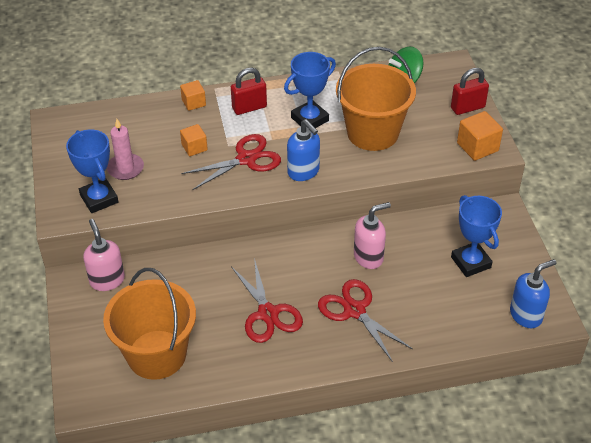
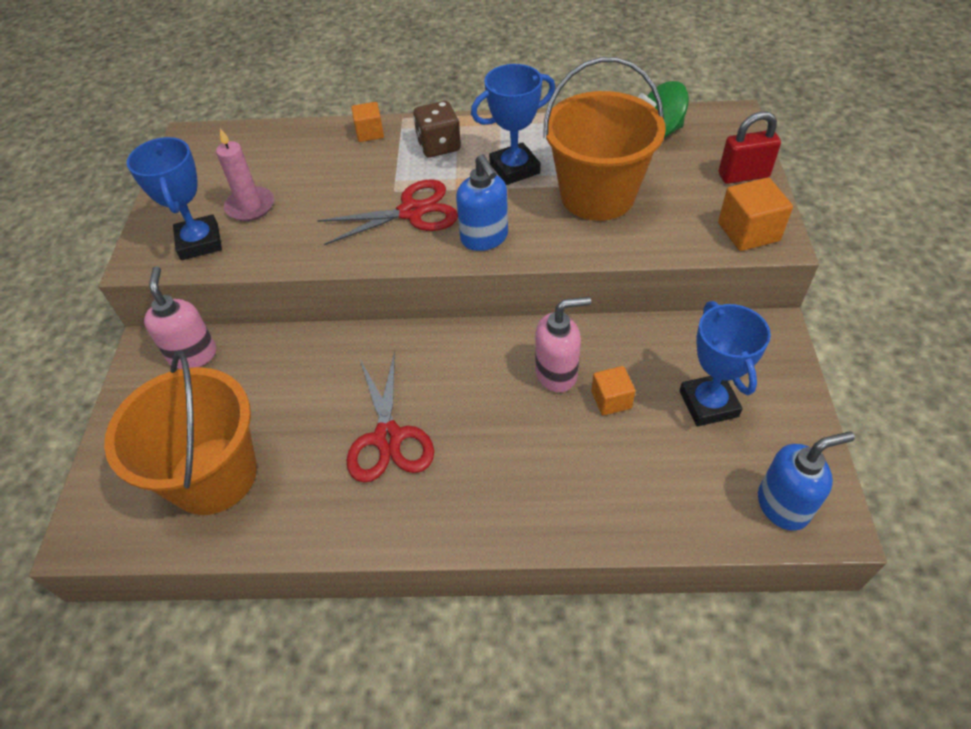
camera: 15 degrees right, 5 degrees up
orange cube [180,124,208,156] -> orange cube moved to [591,366,635,416]
red padlock [231,68,267,115] -> brown dice [413,101,461,157]
red scissors [318,279,413,362] -> none

